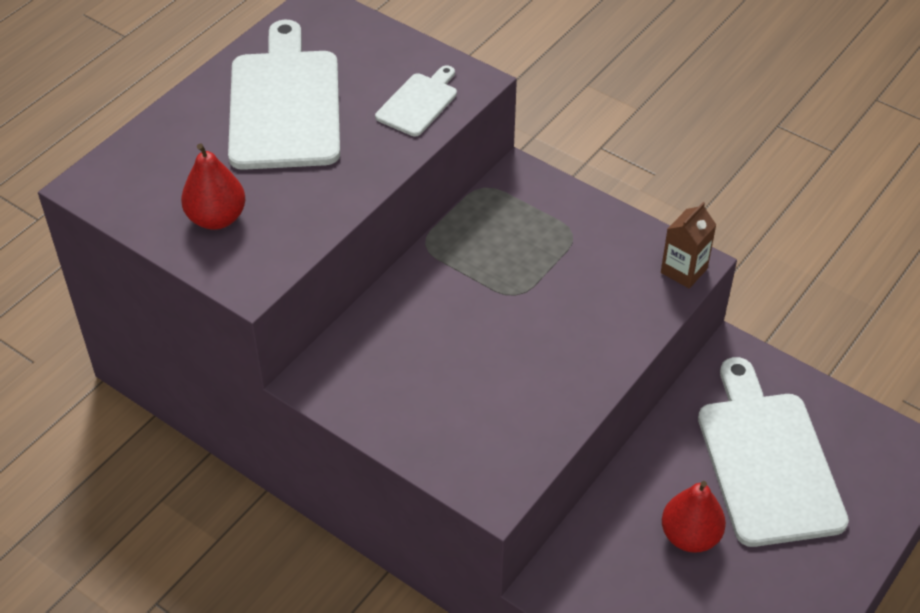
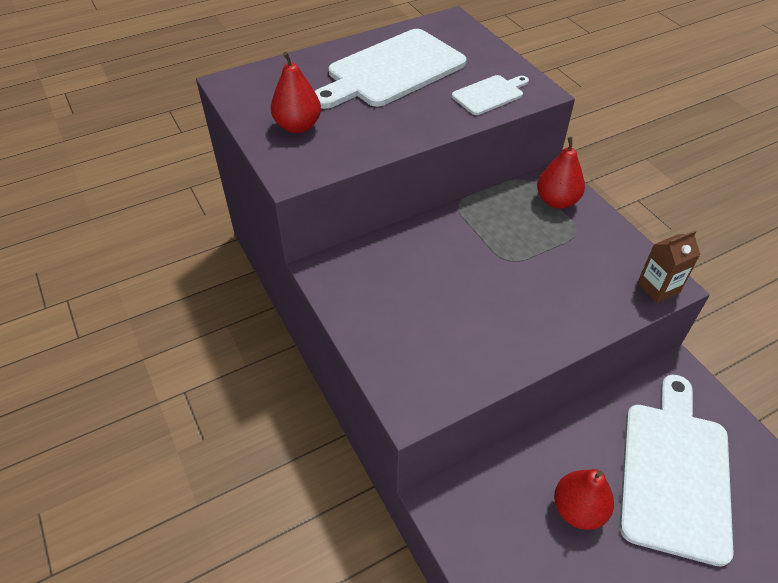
camera: 25 degrees right, 0 degrees up
white cutting board [228,20,340,170] -> white cutting board turned 150 degrees counterclockwise [315,29,467,109]
none -> red pear [537,137,585,209]

